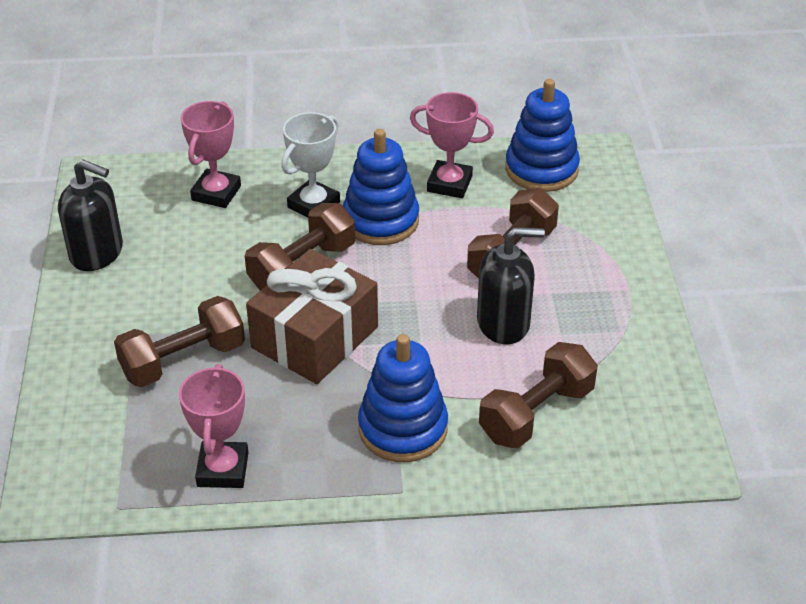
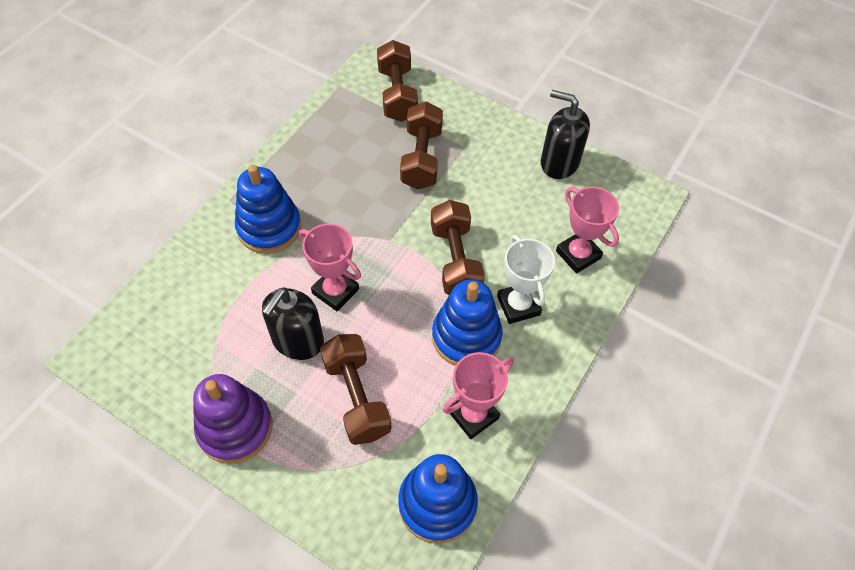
camera: 125 degrees right, 15 degrees up
black soap dispenser [58,159,123,271] -> black soap dispenser turned 60 degrees clockwise [541,90,590,179]
pink trophy [179,364,249,488] -> pink trophy moved to [299,224,361,311]
brown gift [246,249,378,384] -> none
brown dumbbell [479,342,598,448] -> brown dumbbell moved to [377,40,418,122]
none -> purple stacking toy [193,374,273,464]

